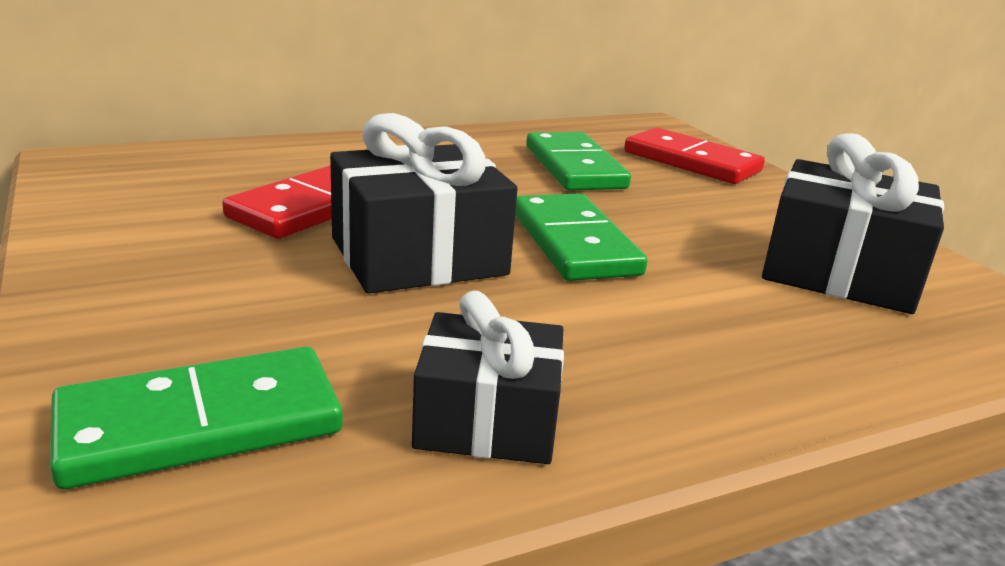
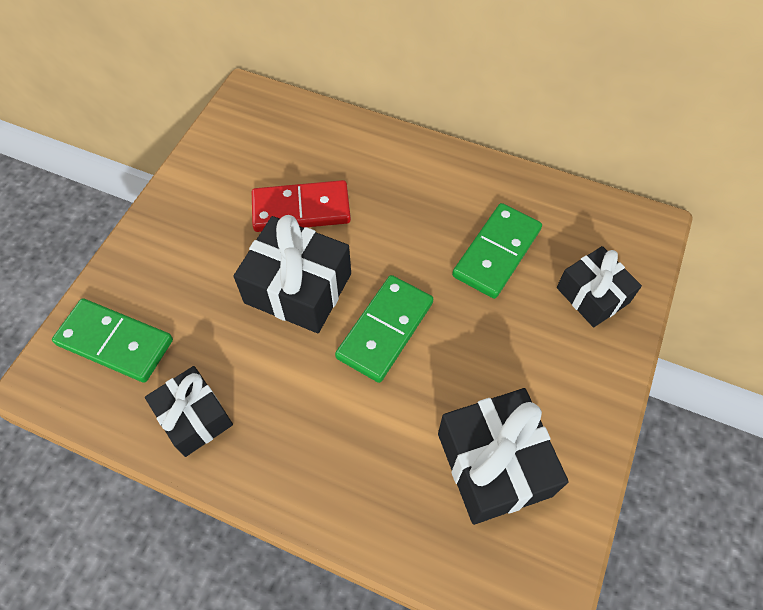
camera: 50 degrees right, 35 degrees up
red domino [624,127,765,184] -> black gift [557,246,642,327]

